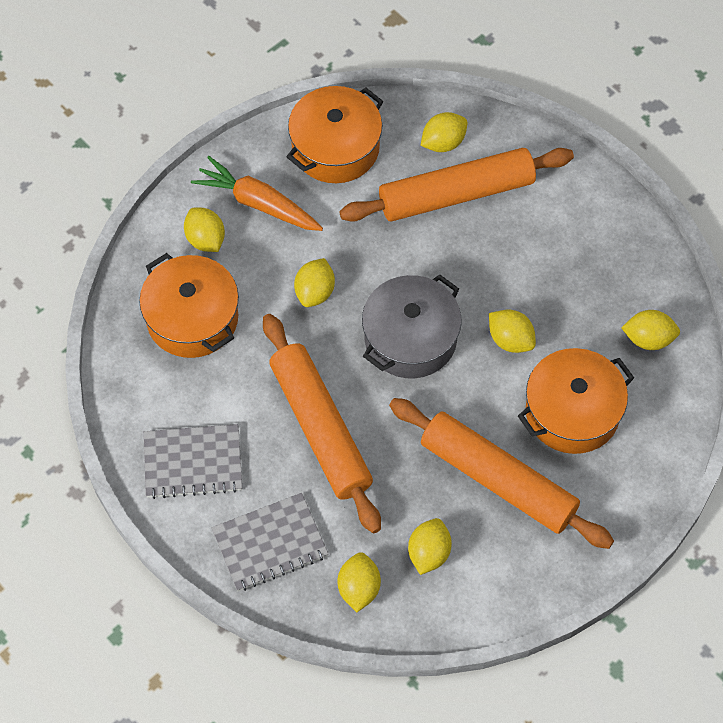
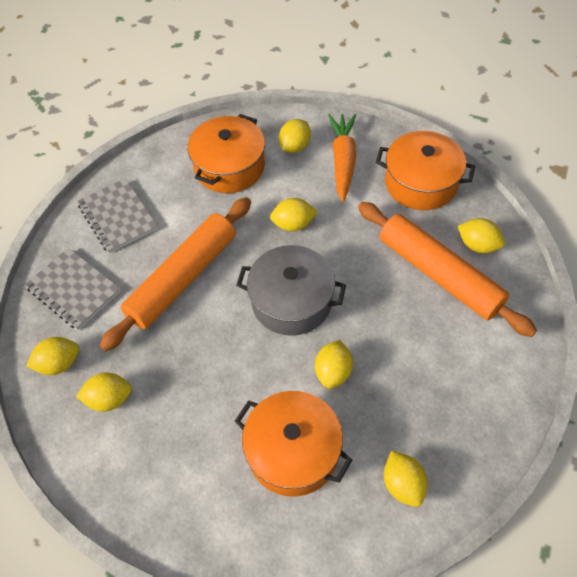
camera: 65 degrees right, 5 degrees down
orange rolling pin [389,398,614,549] -> none

